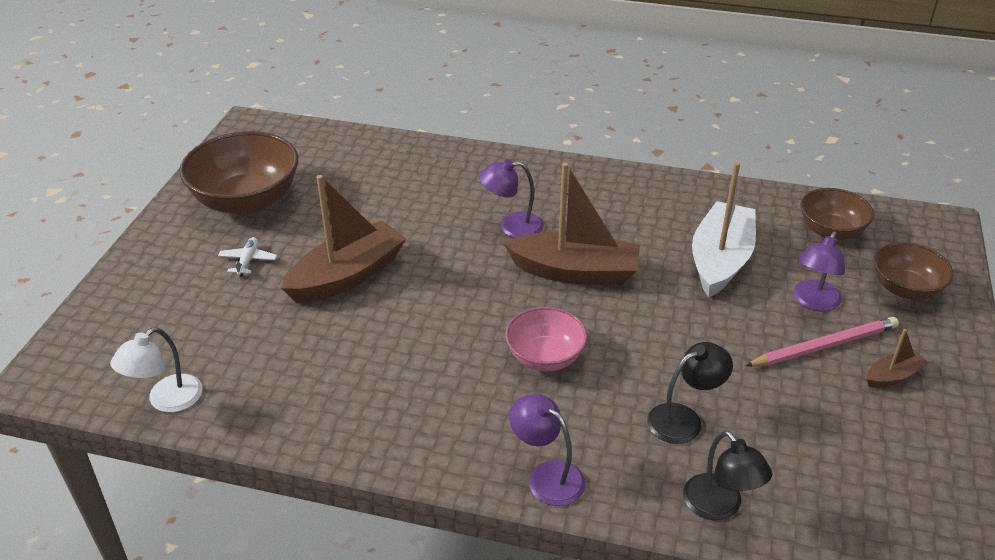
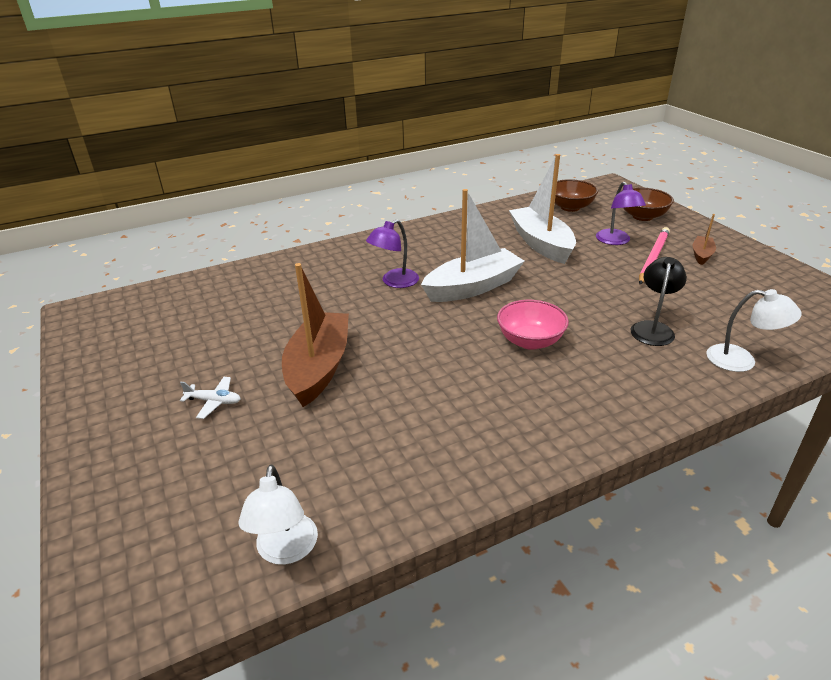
camera: 40 degrees left, 5 degrees down
brown bowl [179,131,298,215] -> none
white plane [218,237,277,277] -> white plane turned 135 degrees clockwise [180,377,241,419]
brown boat [503,162,640,285] -> white boat [421,189,524,302]
purple lamp [509,394,586,506] -> none
black lamp [683,430,772,520] -> white lamp [706,289,802,372]

